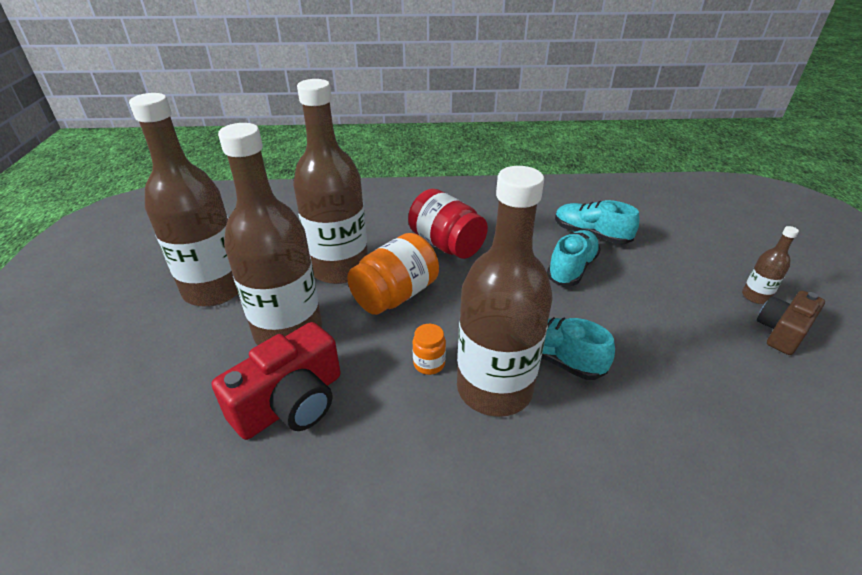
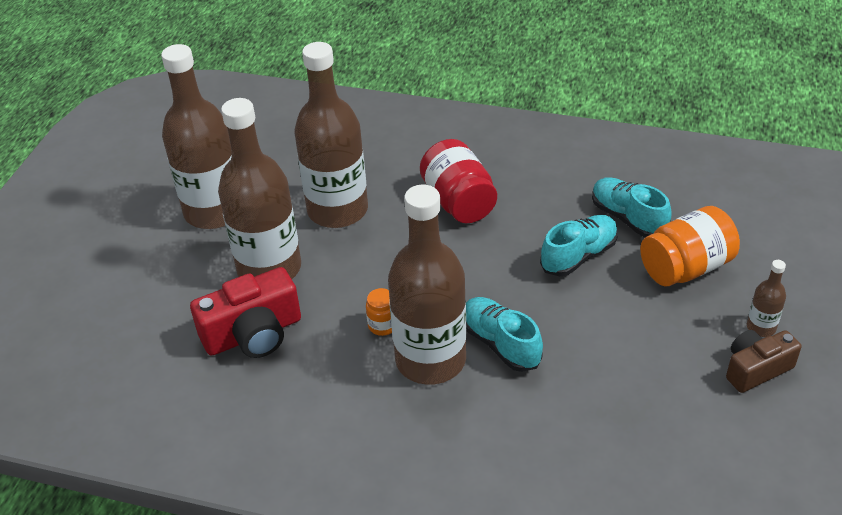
camera: 20 degrees right, 5 degrees up
orange jar [347,233,439,315] -> orange jar moved to [640,206,740,286]

